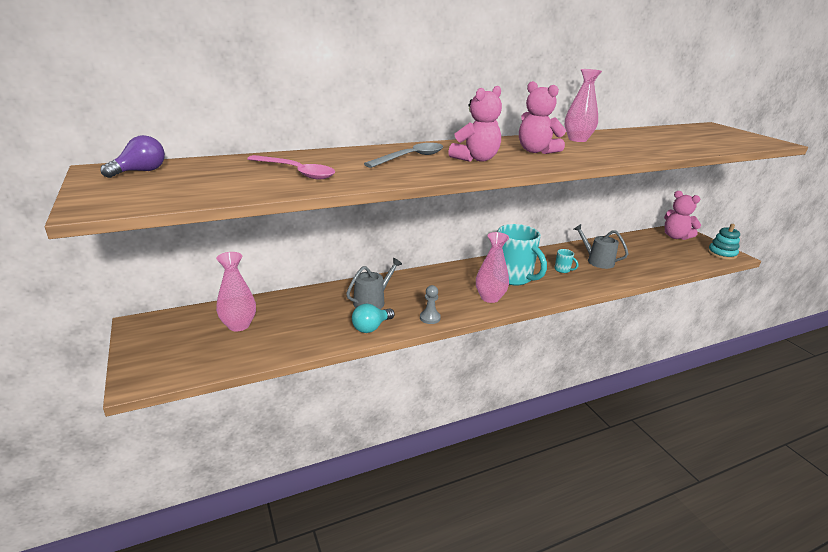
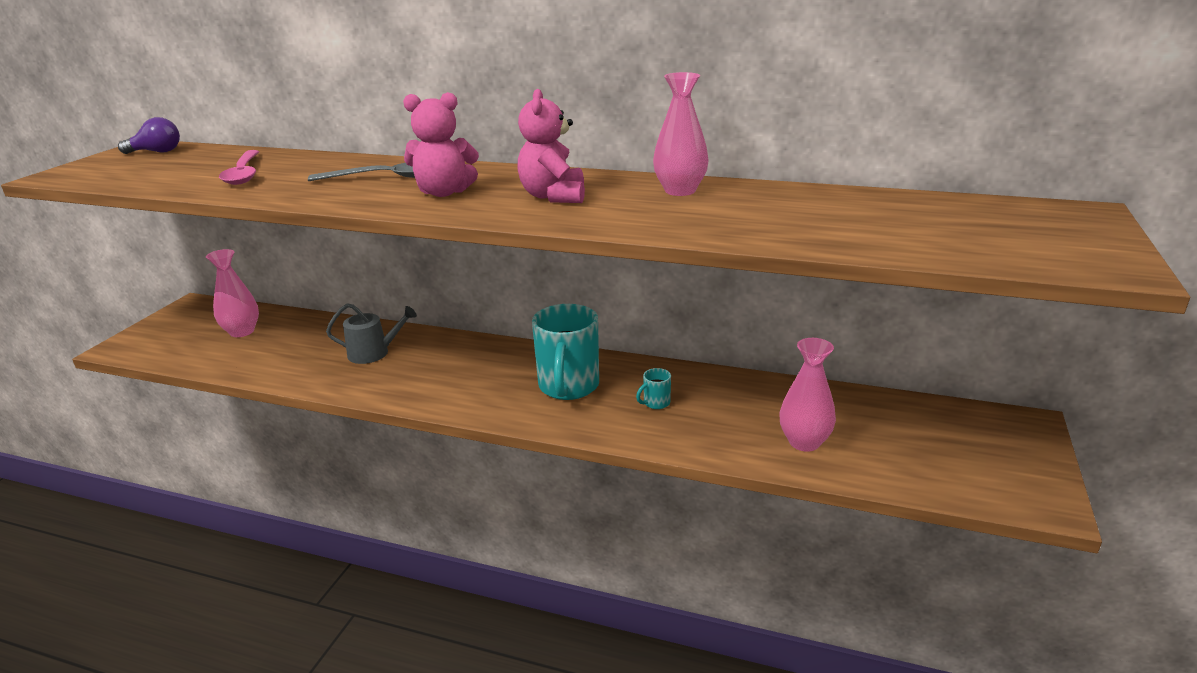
camera: 45 degrees right, 0 degrees up
turquoise light bulb [352,304,395,333] -> none
grey pawn [420,285,441,324] -> none
pink vase [476,232,509,303] -> pink vase moved to [780,338,836,452]
turquoise mug [554,249,578,273] -> turquoise mug turned 60 degrees clockwise [636,368,671,409]
grey watering can [574,224,628,269] -> none
pink teddy bear [664,191,701,240] -> none
turquoise stacking toy [708,224,740,260] -> none

